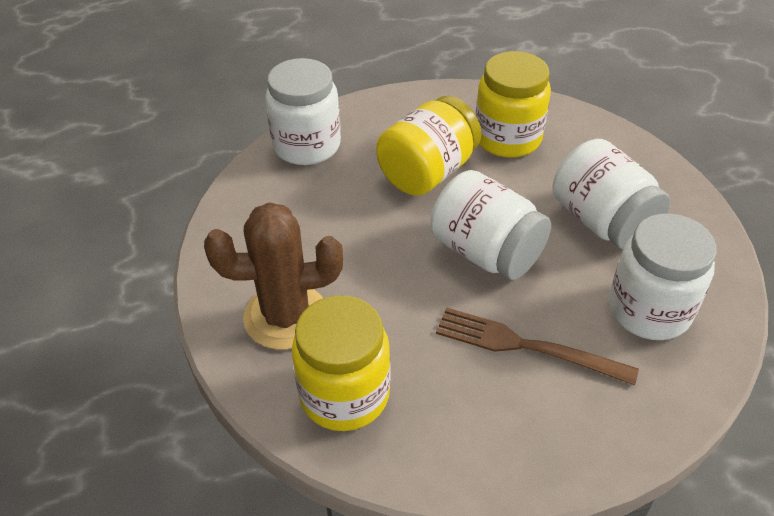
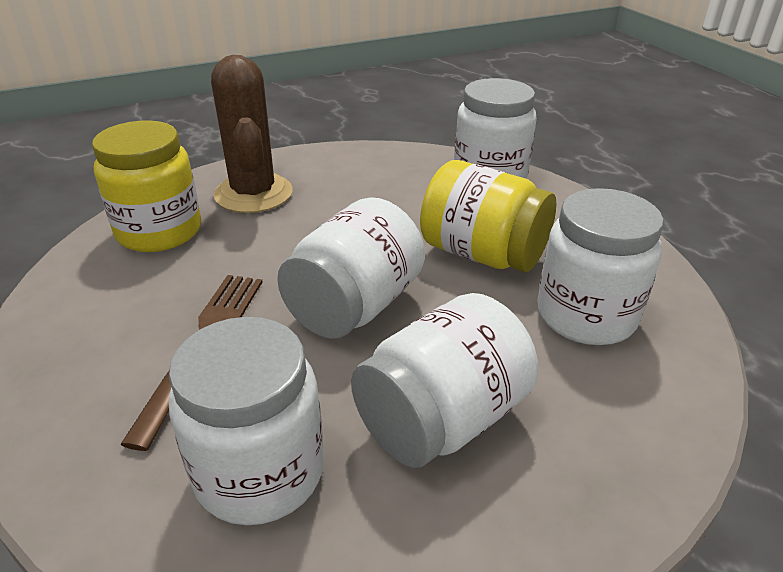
camera: 80 degrees right, 10 degrees down
yellow jar [475,51,551,158] -> white jar [537,188,664,345]

